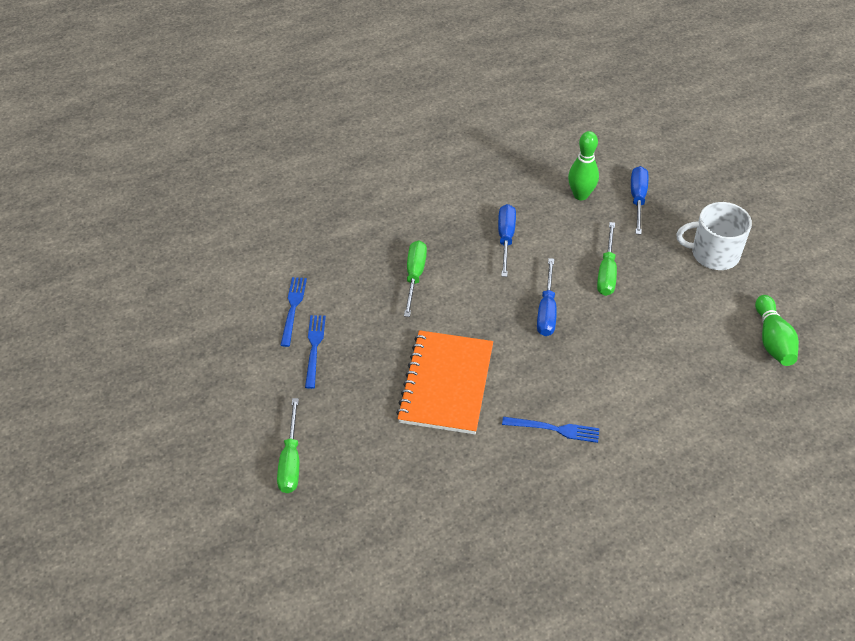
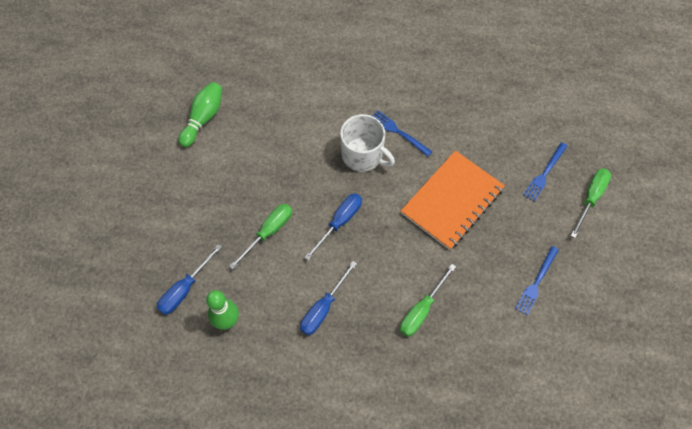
camera: 150 degrees left, 15 degrees up
blue fork [280,277,307,347] -> blue fork moved to [523,142,567,201]
white mug [676,202,752,270] -> white mug moved to [340,114,395,172]

